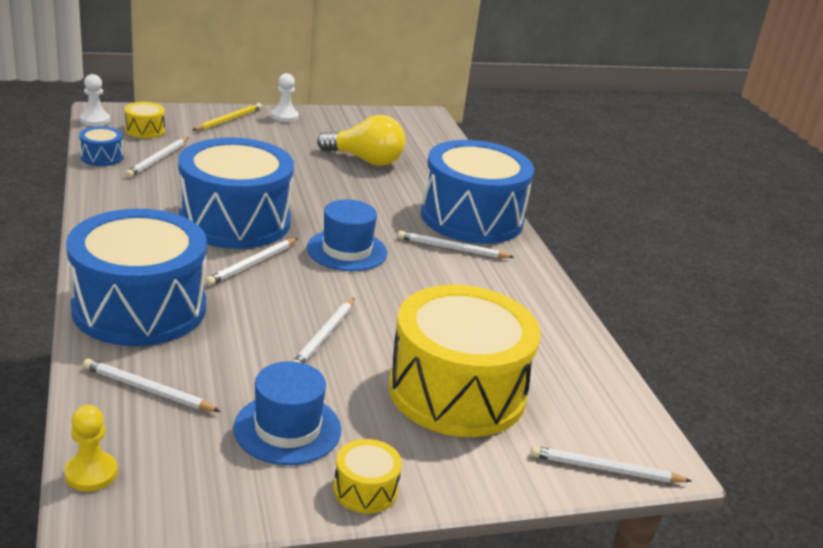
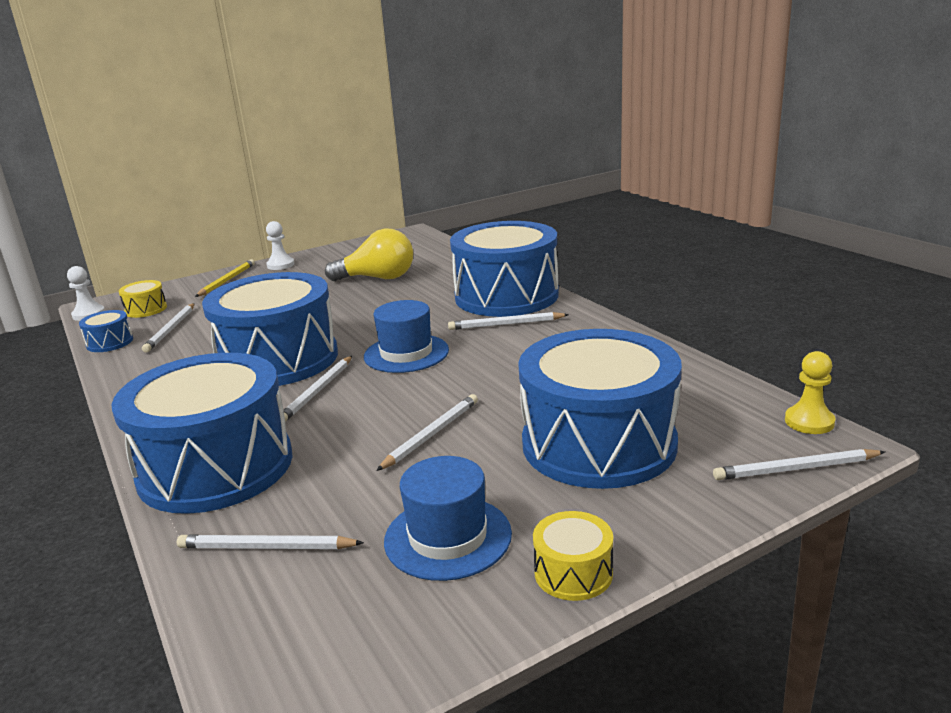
camera: 10 degrees left, 5 degrees down
yellow pawn [64,405,118,492] -> yellow pawn moved to [785,351,836,434]
white pencil [293,298,355,363] -> white pencil turned 150 degrees counterclockwise [376,394,478,471]
yellow drum [389,285,541,437] -> blue drum [518,329,682,489]

